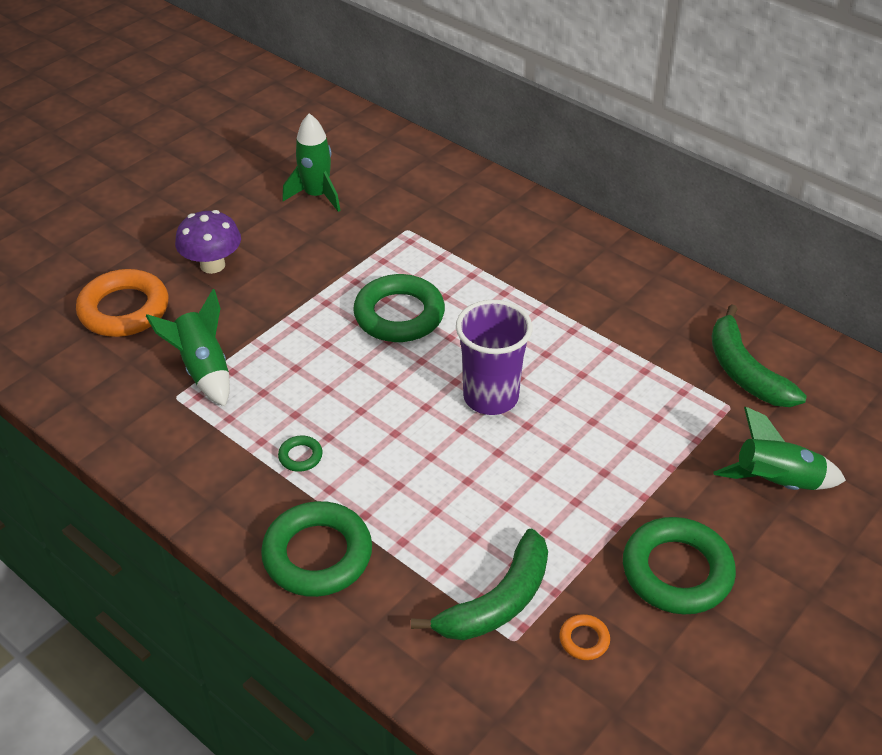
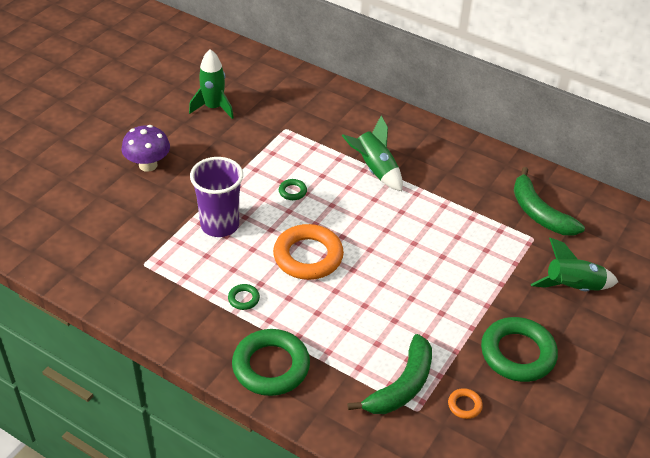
camera: 10 degrees left, 0 degrees up
orange ring [76,269,169,337] -> orange ring moved to [273,224,344,280]
green rocket [146,289,230,407] -> green rocket moved to [342,115,403,191]
green ring [353,274,445,342] -> green ring [279,179,307,200], size x0.43
purple cup [456,300,533,415] -> purple cup moved to [190,157,243,237]

